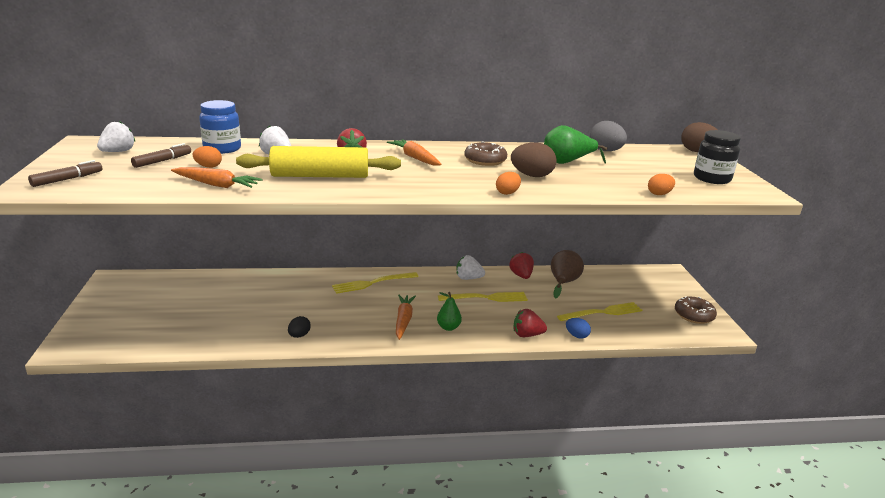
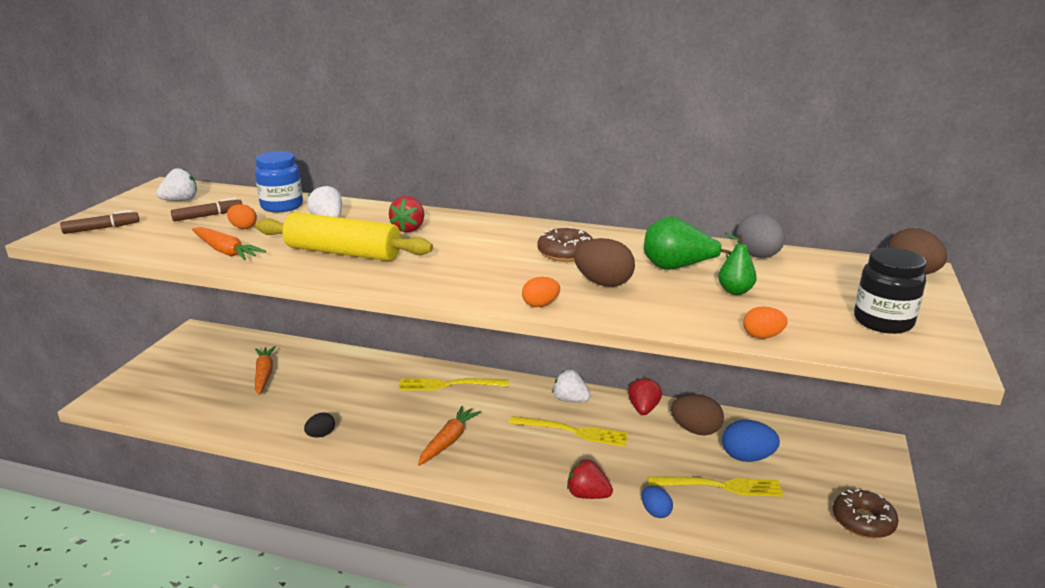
camera: 25 degrees right, 0 degrees up
orange carrot [387,139,442,166] -> orange carrot moved to [255,346,276,395]
green pear [437,292,462,331] -> green pear moved to [718,232,757,295]
brown pear [551,250,584,299] -> brown egg [671,394,724,435]
none -> blue egg [722,420,780,462]

